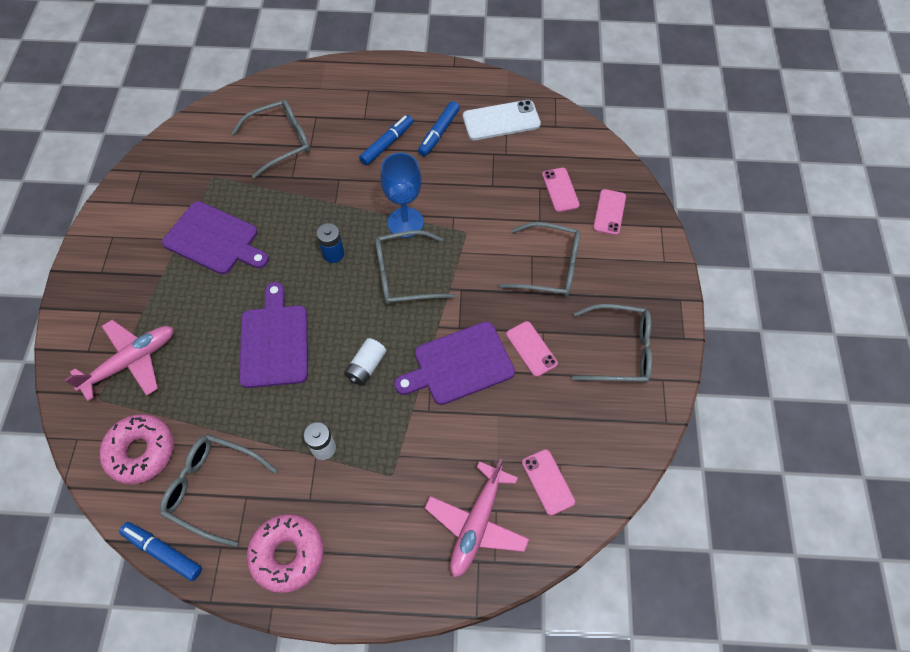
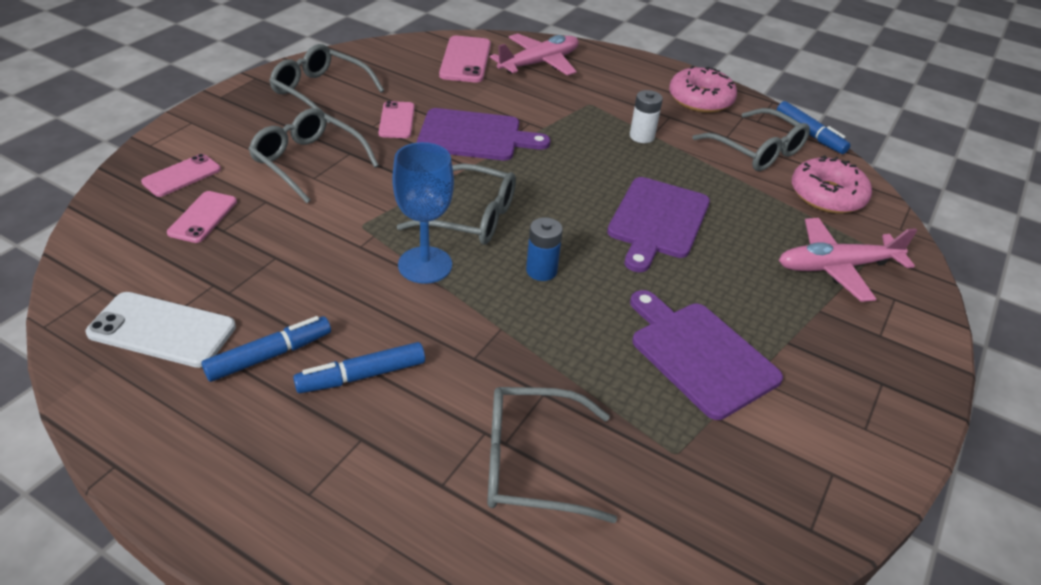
camera: 155 degrees left, 20 degrees down
white battery [344,338,386,386] -> none
pink phone [522,449,575,516] -> pink phone [439,36,491,83], size x1.53

